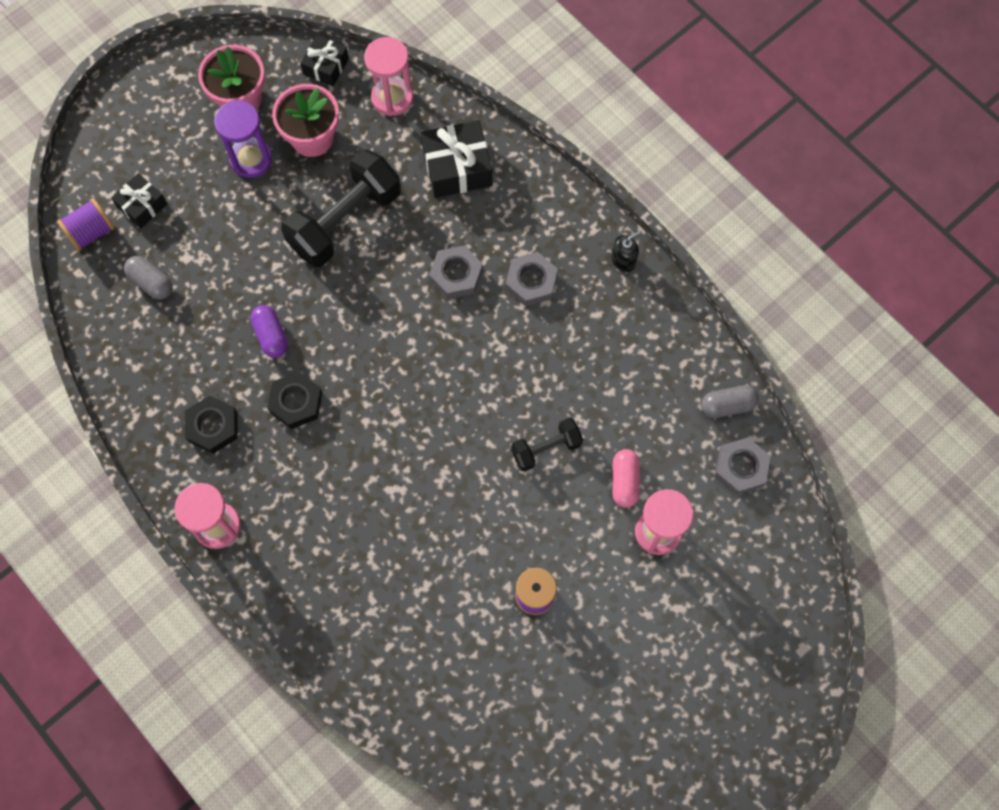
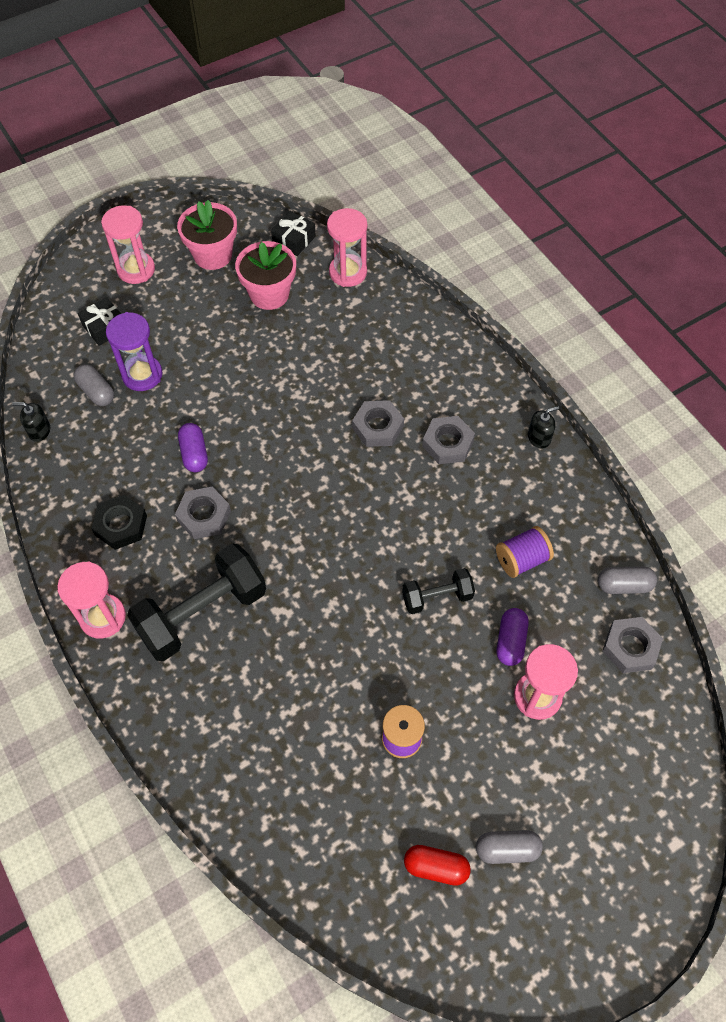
camera: 10 degrees right, 10 degrees down
purple spool [57,198,115,251] -> purple spool moved to [496,526,554,578]
purple hourglass [214,100,272,178] -> purple hourglass moved to [106,312,163,391]
black nut [267,372,323,429] -> grey nut [175,487,231,539]
black dumbbell [281,150,401,267] -> black dumbbell moved to [127,544,266,661]
black gift [421,120,492,198] -> none
pink capsule [612,449,640,508] -> purple capsule [497,608,529,666]
none -> black soap dispenser [12,402,50,442]
none -> pink hourglass [101,205,155,284]
none -> red capsule [404,845,471,886]
none -> grey capsule [476,830,543,864]

